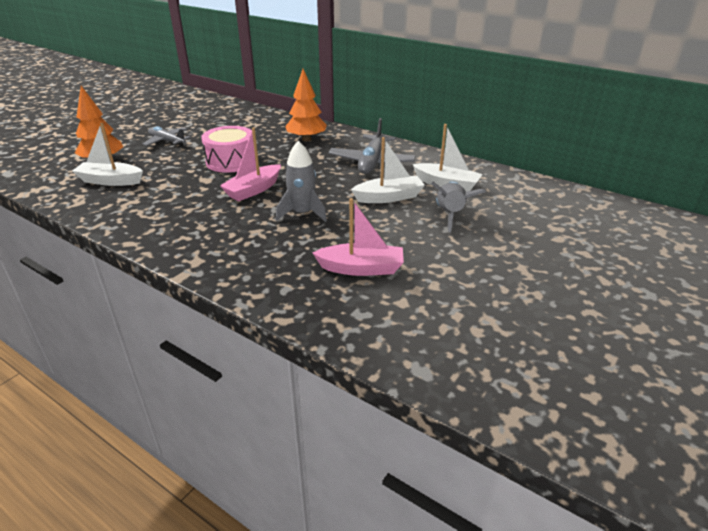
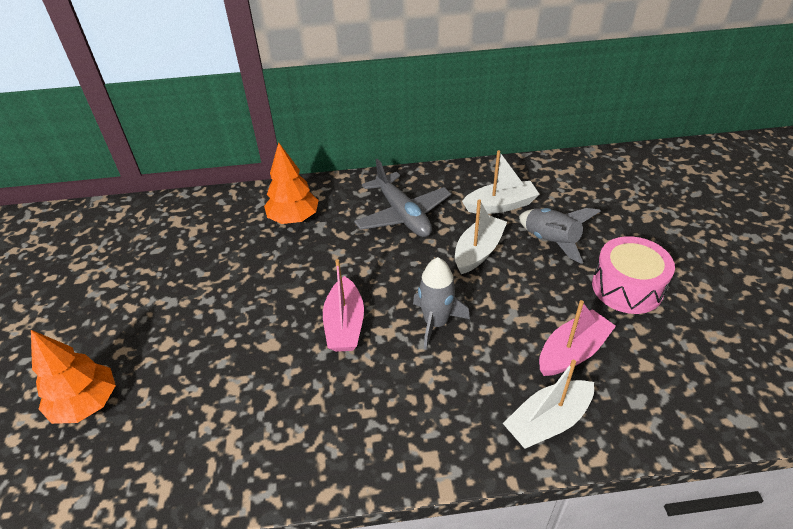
camera: 40 degrees left, 10 degrees up
white boat [72,123,143,186] -> white boat moved to [503,360,594,449]
grey plane [142,126,191,146] -> none
pink drum [201,126,252,173] -> pink drum moved to [592,236,675,314]

